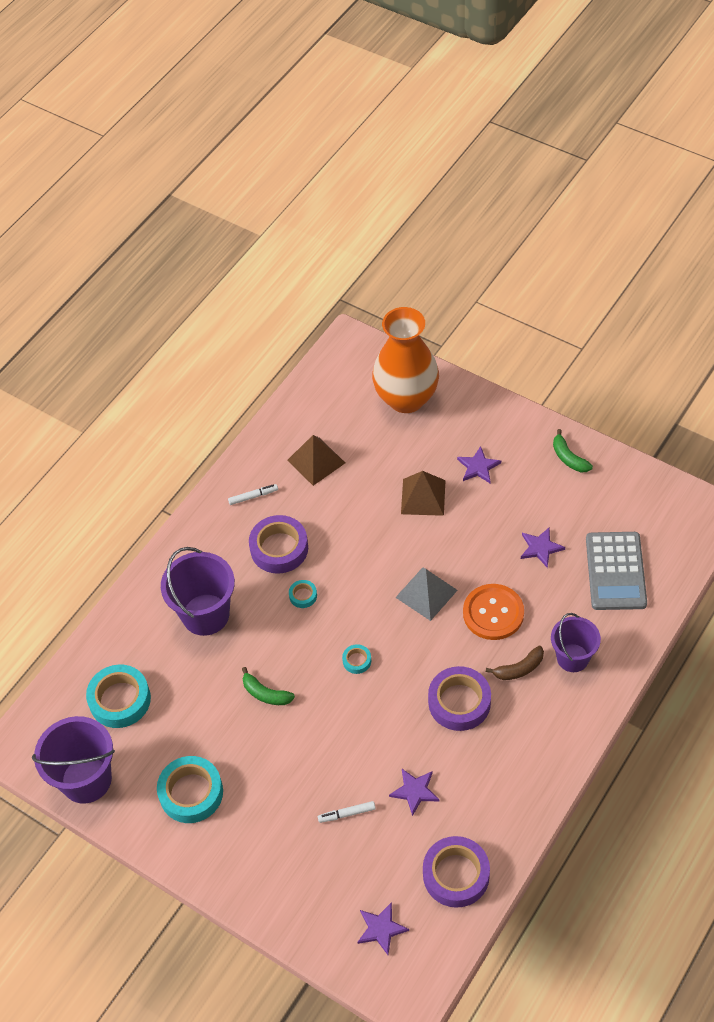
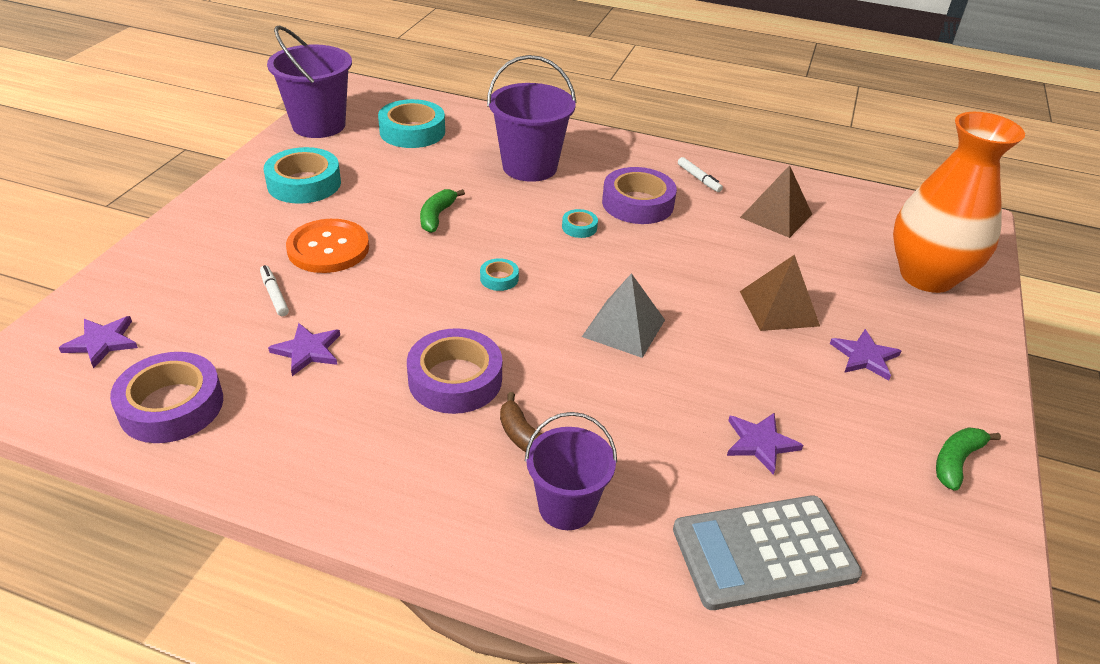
camera: 70 degrees right, 15 degrees down
orange button [463,584,524,640] -> orange button moved to [286,219,369,273]

